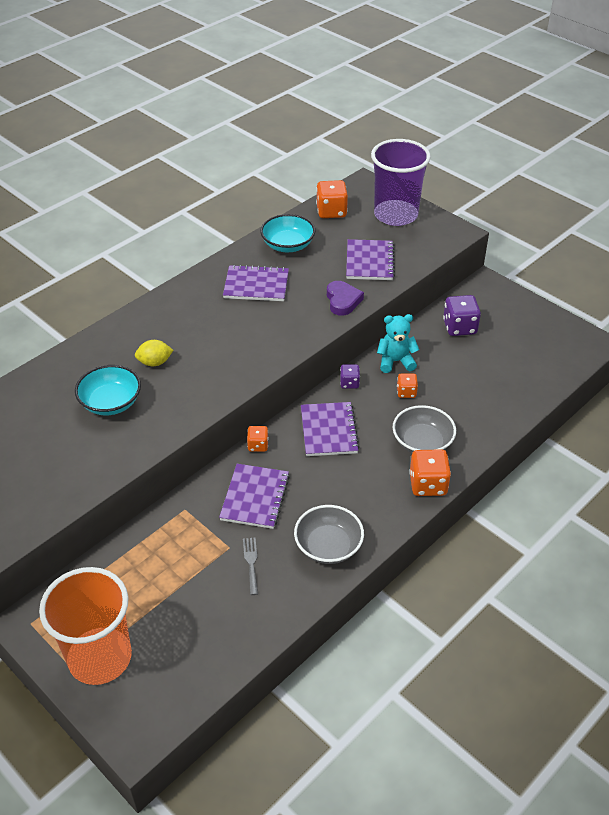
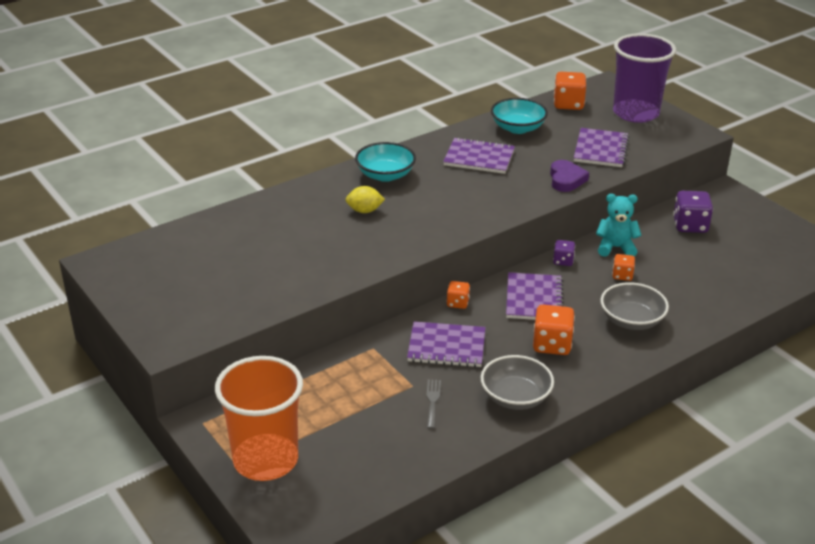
camera: 10 degrees right, 10 degrees down
turquoise bowl [75,365,141,415] -> turquoise bowl moved to [355,142,416,182]
purple notebook [219,464,290,529] -> purple notebook turned 75 degrees clockwise [407,321,486,367]
orange dice [409,449,451,496] -> orange dice moved to [533,305,575,355]

